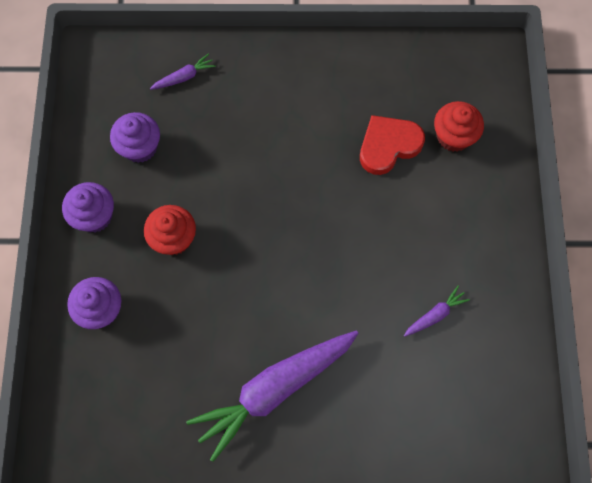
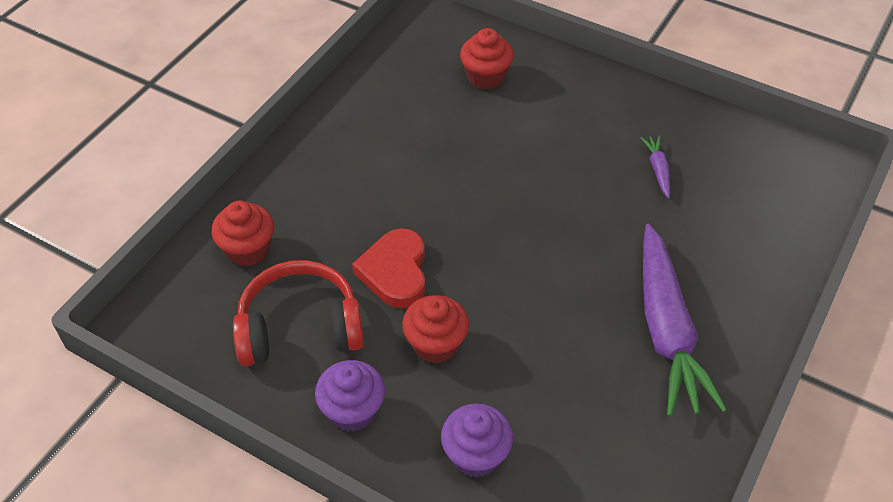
camera: 60 degrees left, 20 degrees down
purple cupcake [110,112,160,163] -> red headphones [233,260,364,366]
purple carrot [150,53,216,90] -> red cupcake [211,201,274,267]
red heart [360,115,425,175] -> red heart moved to [352,228,426,308]

